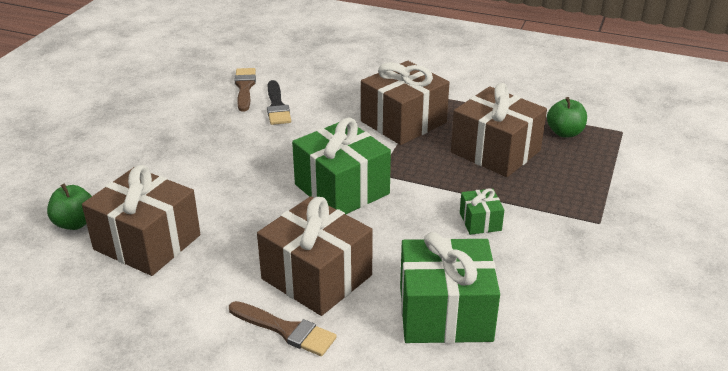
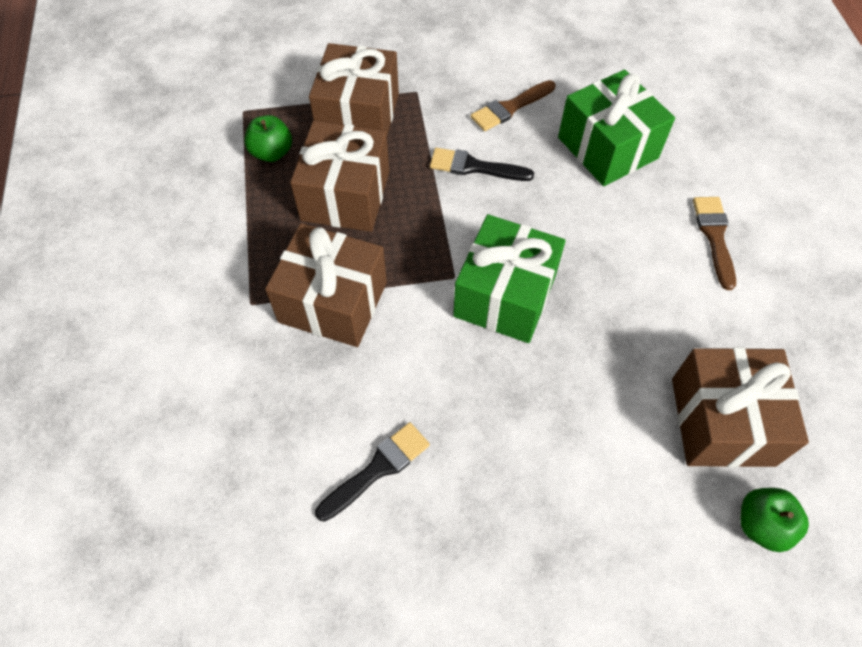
camera: 120 degrees left, 25 degrees up
brown brush [235,68,256,112] -> brown brush moved to [470,80,555,131]
brown gift [257,196,373,316] -> brown gift moved to [309,43,399,135]
green gift [460,188,504,235] -> black brush [430,148,534,181]

